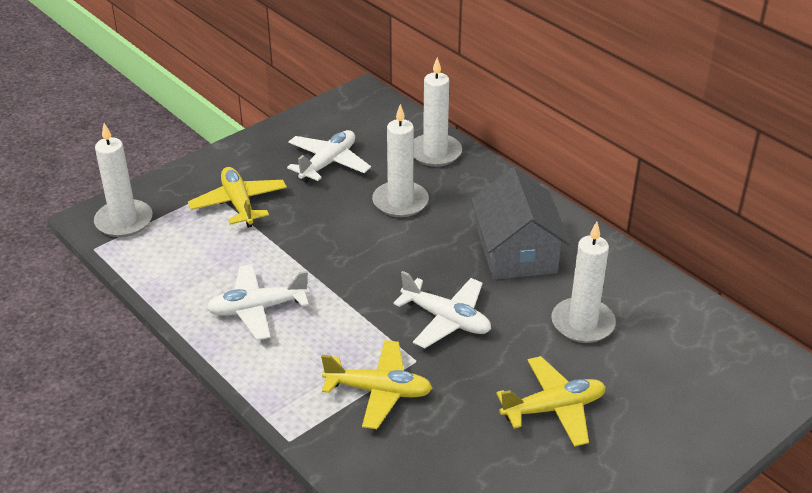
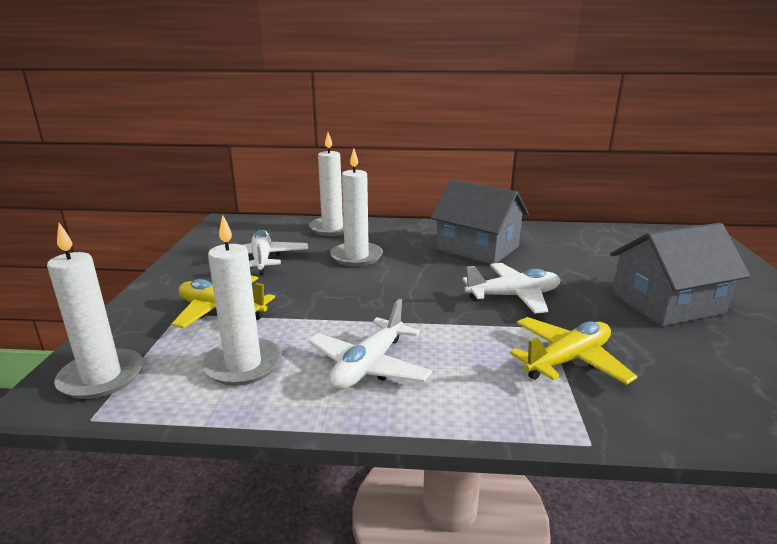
camera: 45 degrees left, 15 degrees down
yellow plane [496,356,606,447] -> grey house [610,223,750,327]
white candle [551,222,616,343] -> white candle moved to [202,215,282,386]

